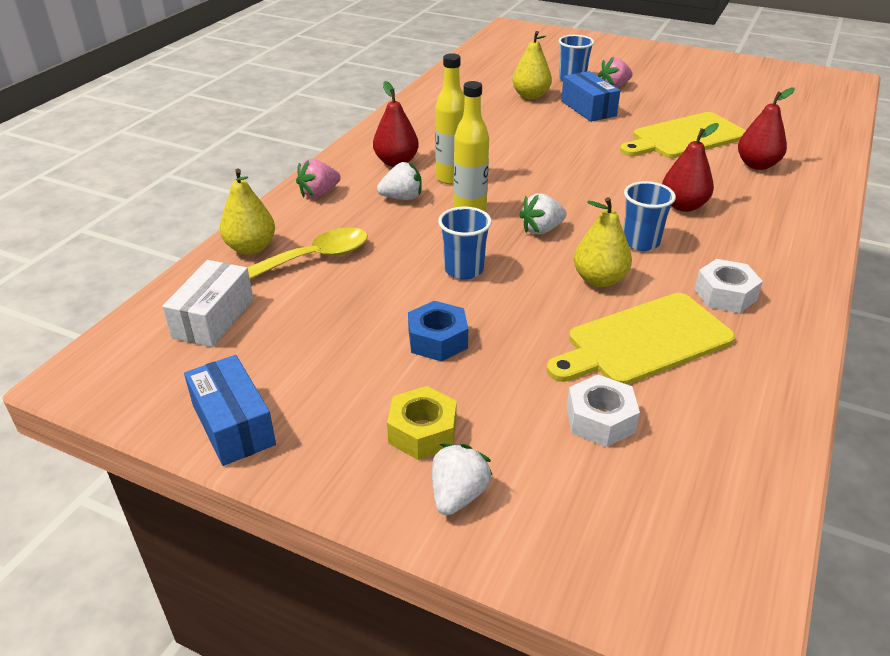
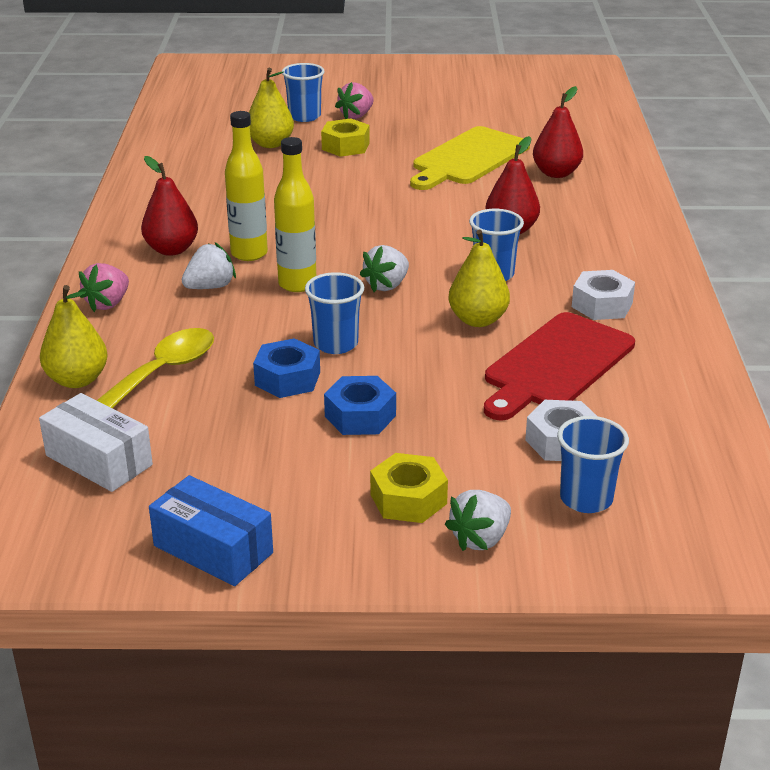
camera: 25 degrees left, 5 degrees down
white box [162,260,253,347] -> white box turned 45 degrees counterclockwise [39,393,153,492]
white strawberry [432,443,493,515] -> white strawberry turned 135 degrees counterclockwise [445,490,511,551]
yellow cutting board [547,293,735,385] -> red cutting board [484,312,635,420]
blue box [561,71,621,122] -> yellow nut [321,118,370,157]
none -> blue nut [253,338,320,398]
none -> blue cup [557,416,629,513]

